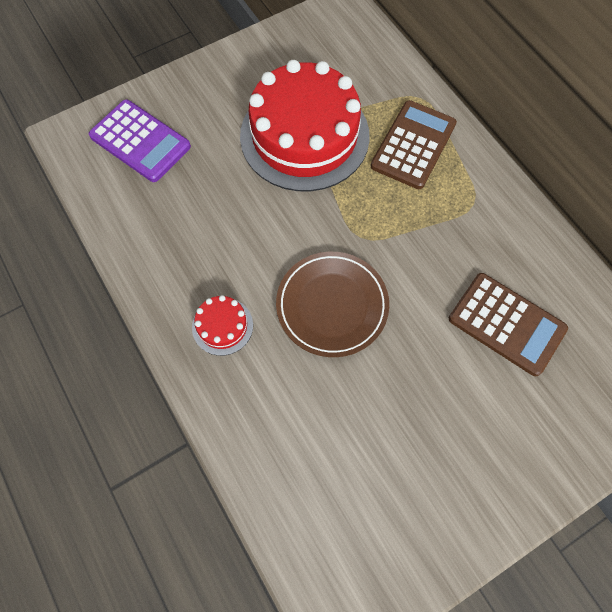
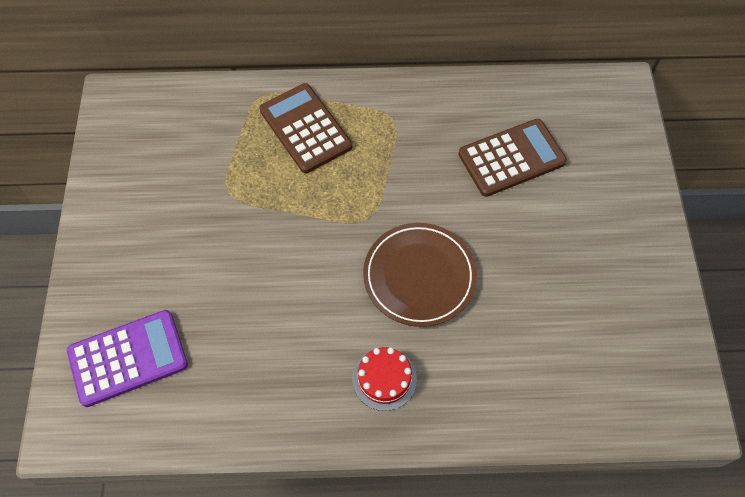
camera: 60 degrees left, 5 degrees down
red cake [240,60,370,191] -> none

